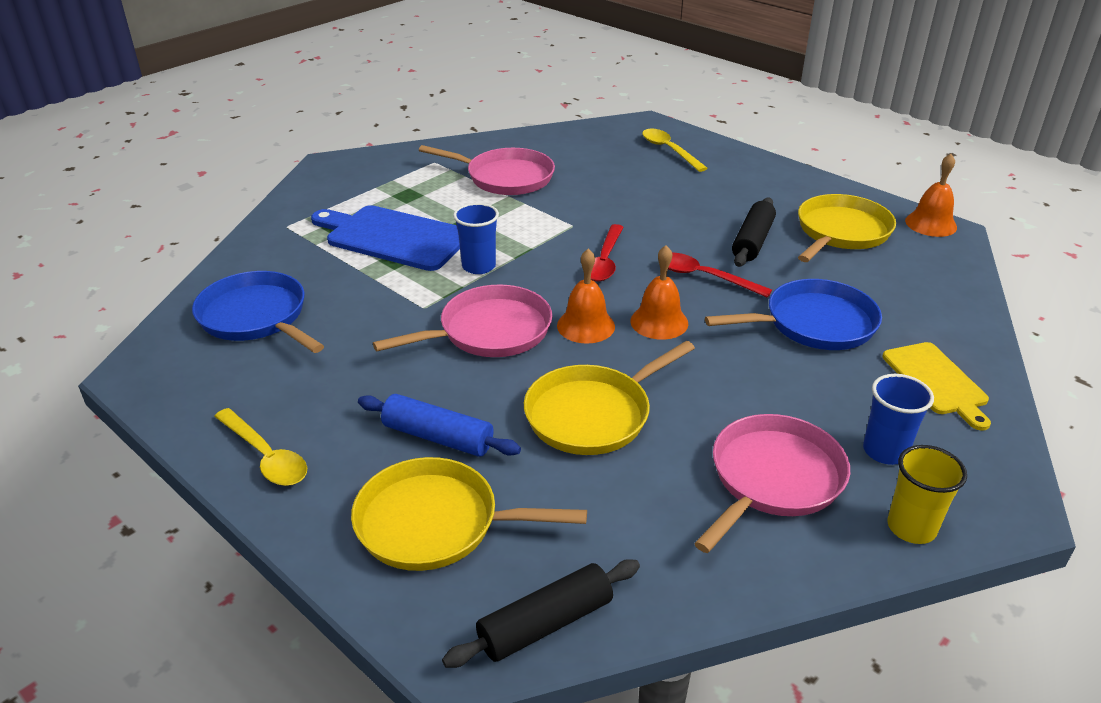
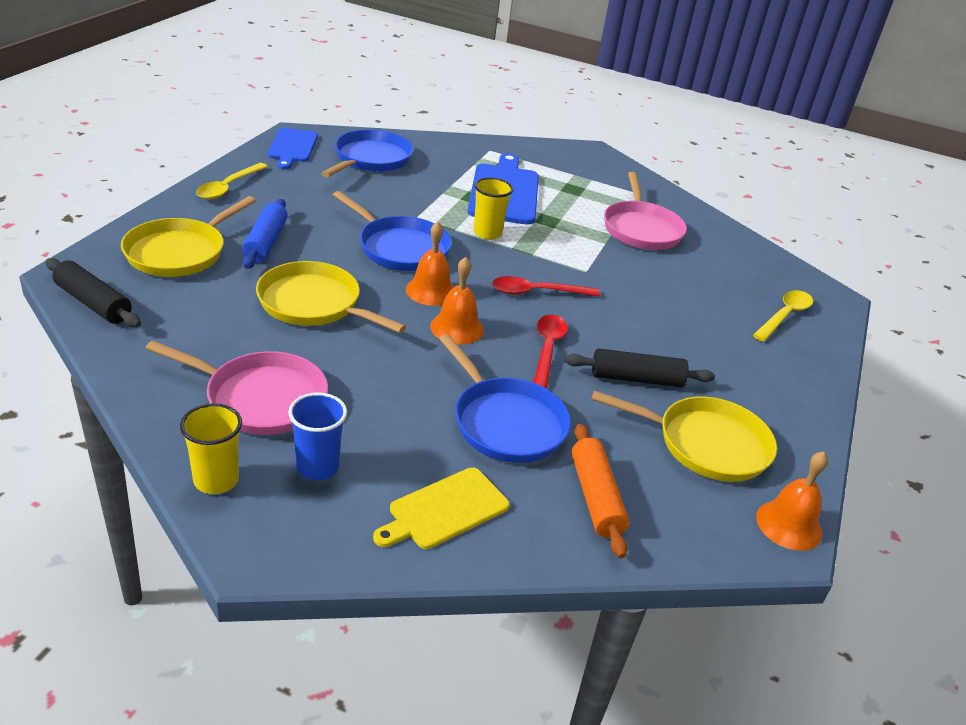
camera: 65 degrees right, 0 degrees up
yellow pan [351,457,587,571] -> yellow pan turned 135 degrees counterclockwise [121,196,256,277]
pink pan [373,285,552,357] -> blue pan [333,191,452,271]
blue cup [453,203,499,274] -> yellow cup [473,177,513,239]
none -> blue cutting board [267,128,318,169]
none -> orange rolling pin [571,424,629,559]

